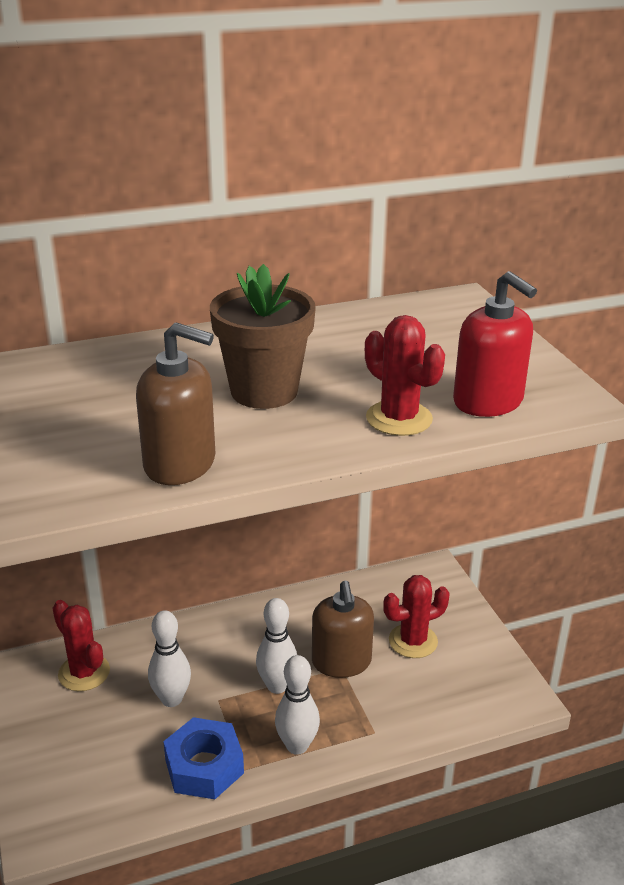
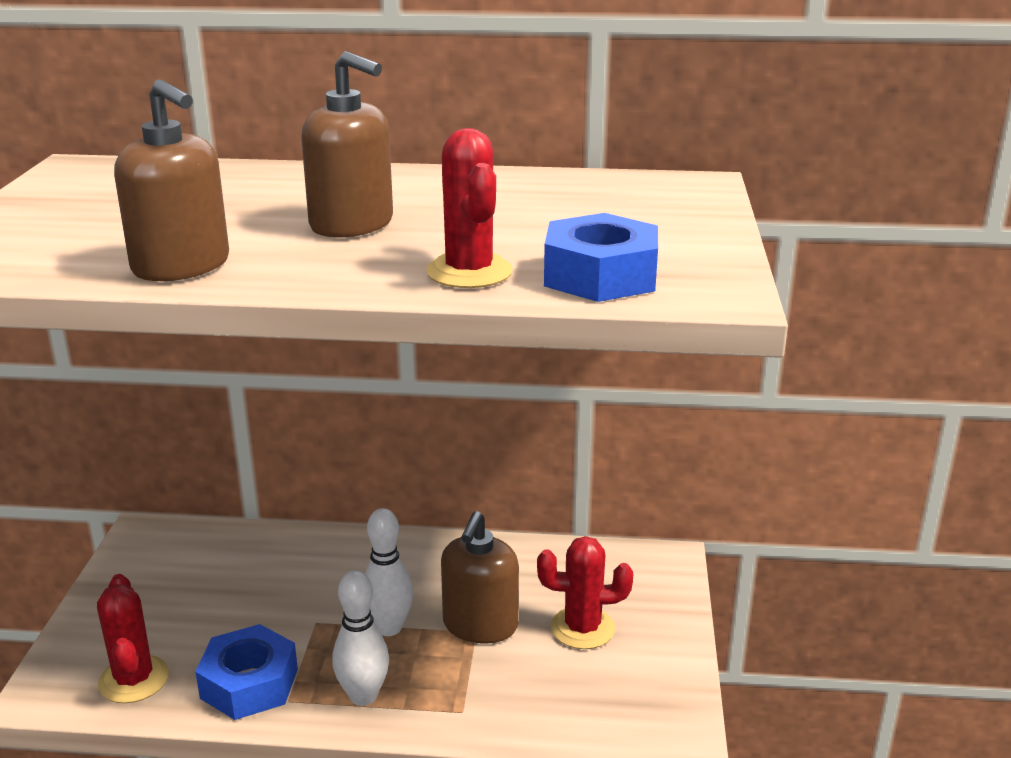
camera: 25 degrees right, 5 degrees down
red cactus [52,600,110,691] -> red cactus moved to [97,574,169,703]
white bowling pin [148,610,191,707] -> none
brown flower pot [210,264,316,409] -> brown soap dispenser [301,51,393,238]
red soap dispenser [453,271,537,417] -> blue nut [544,213,658,302]

